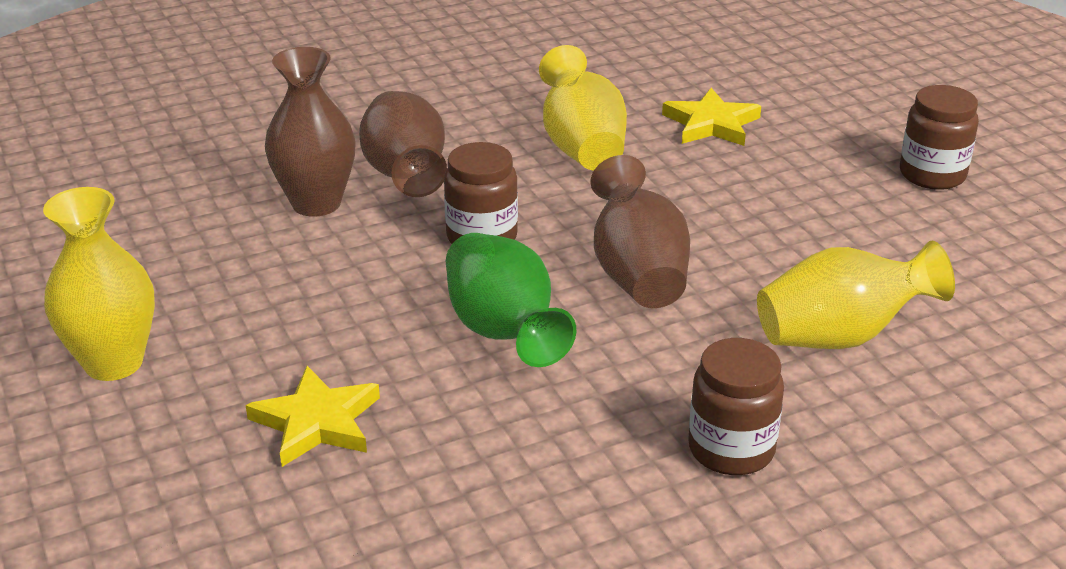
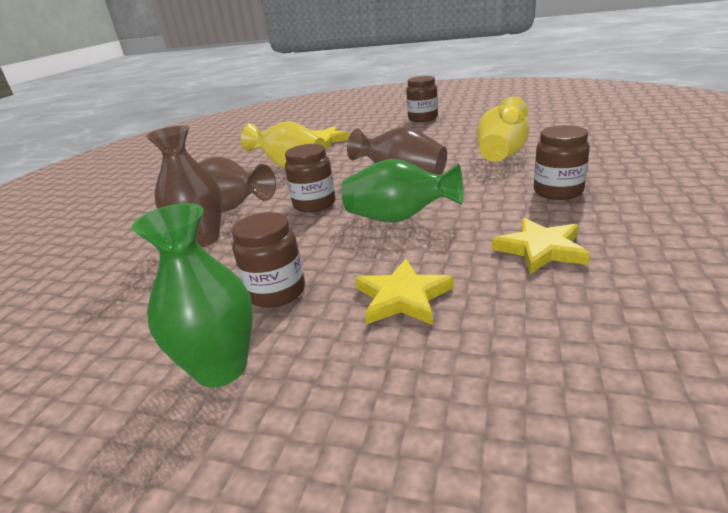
camera: 45 degrees left, 5 degrees down
yellow vase [43,187,155,381] -> green vase [132,203,253,388]
none -> brown jar [232,212,305,308]
none -> yellow star [492,218,590,274]

